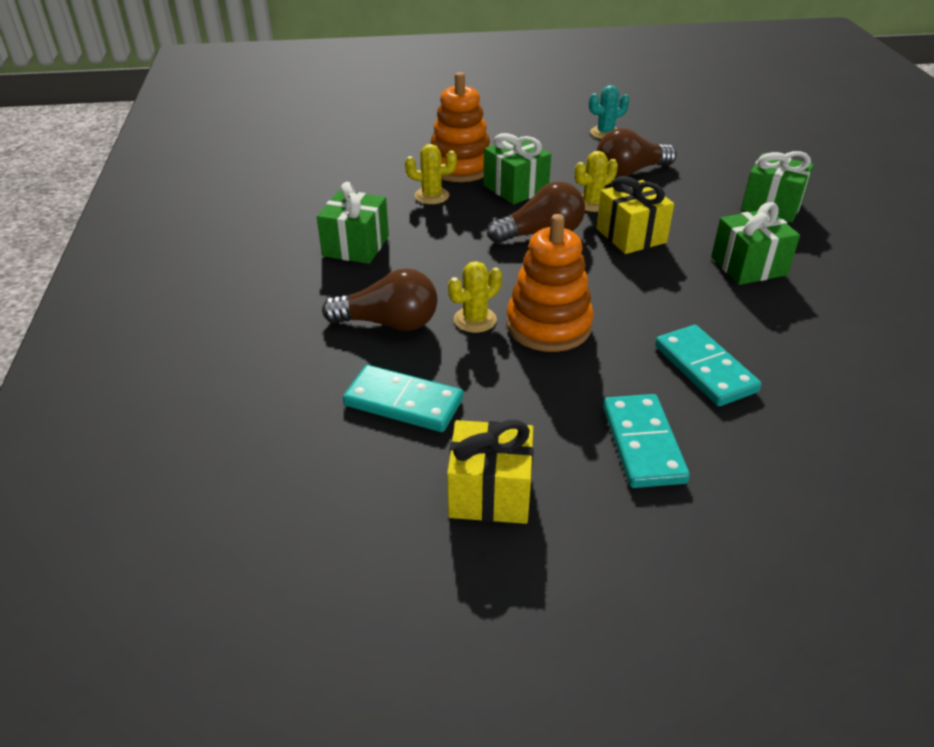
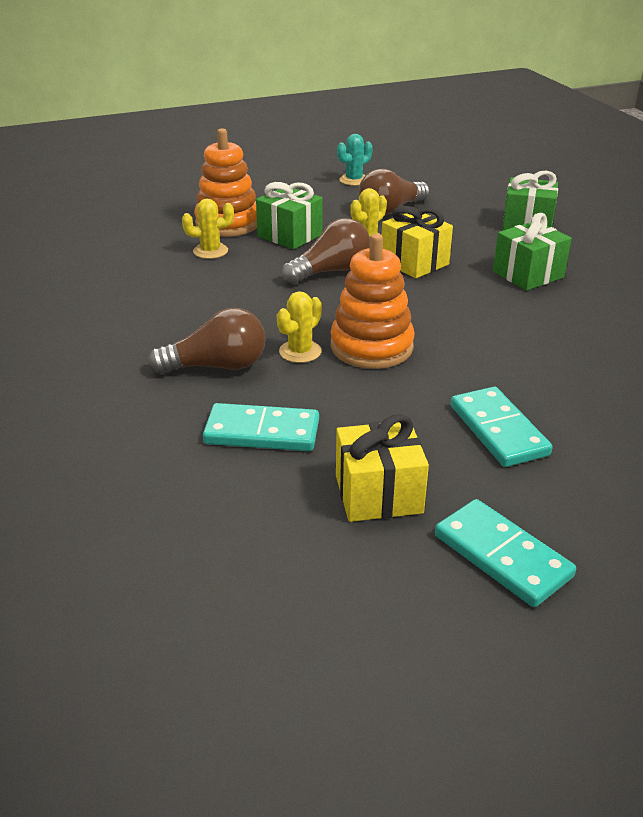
camera: 15 degrees left, 5 degrees down
green gift [317,182,389,264] -> none
turquoise domino [655,325,762,406] -> turquoise domino moved to [435,499,576,607]

